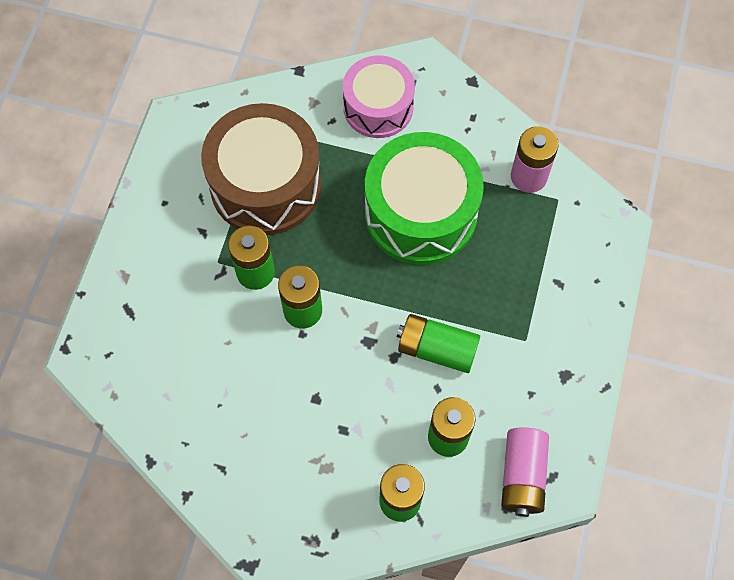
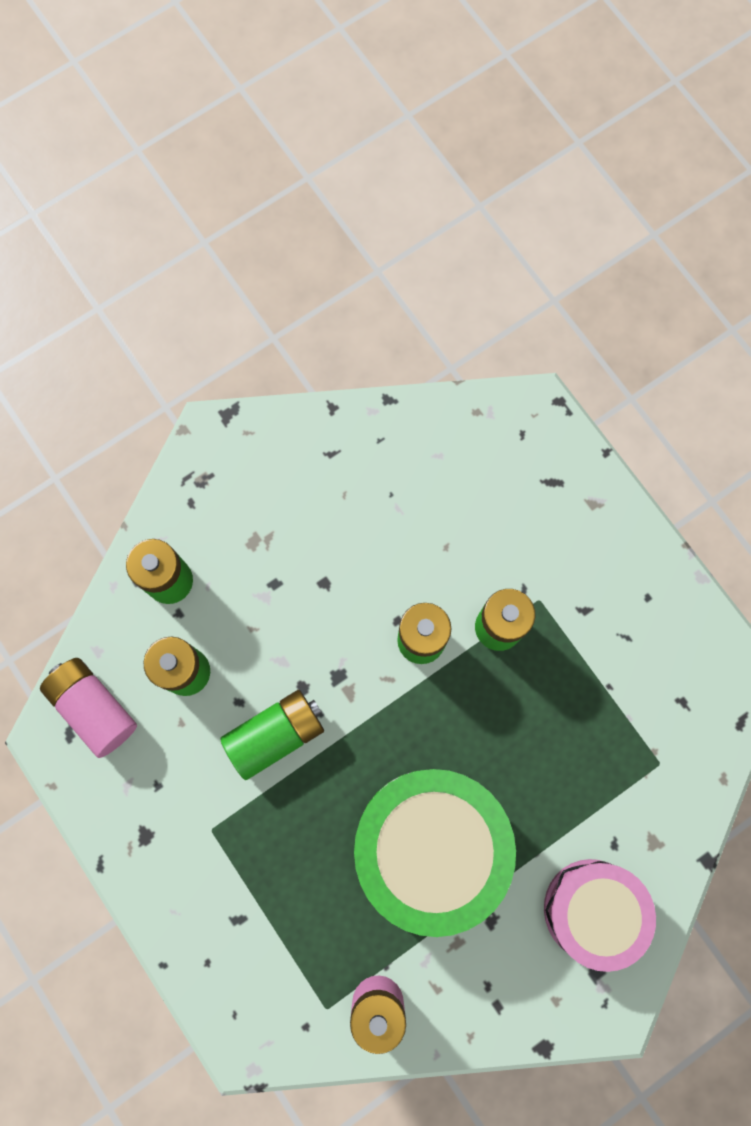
camera: 130 degrees right, 10 degrees up
brown drum [201,103,322,235] -> none

